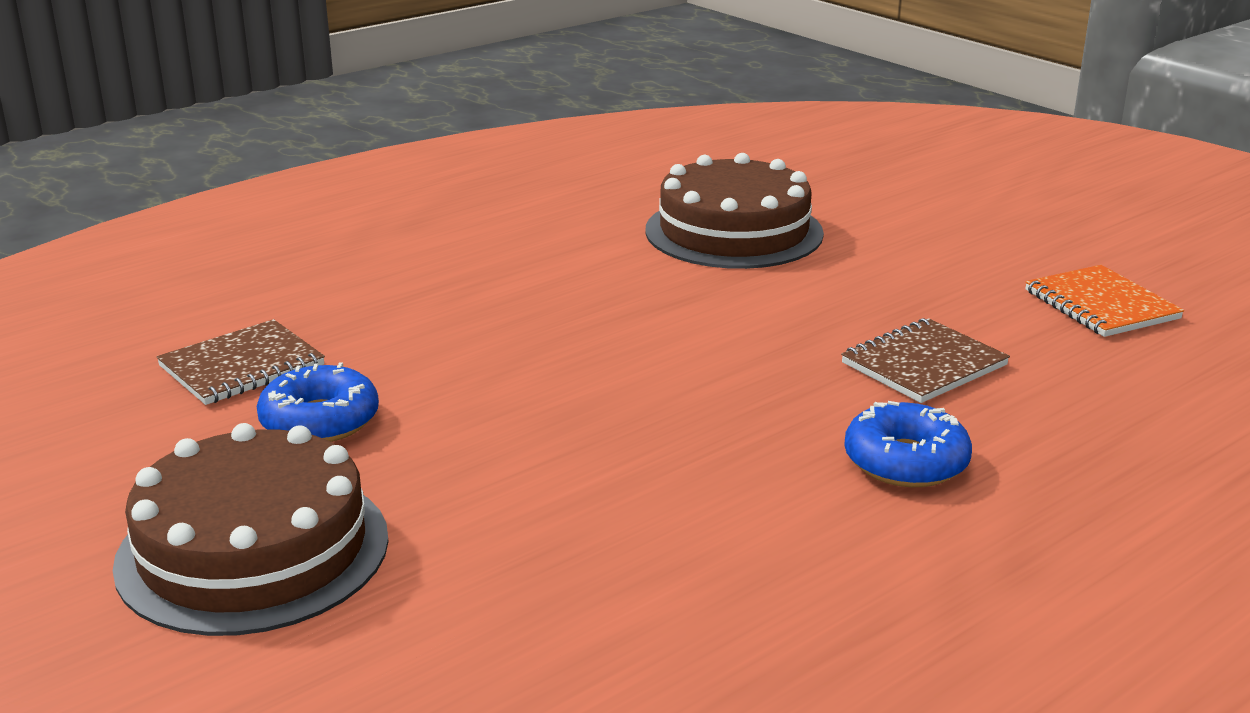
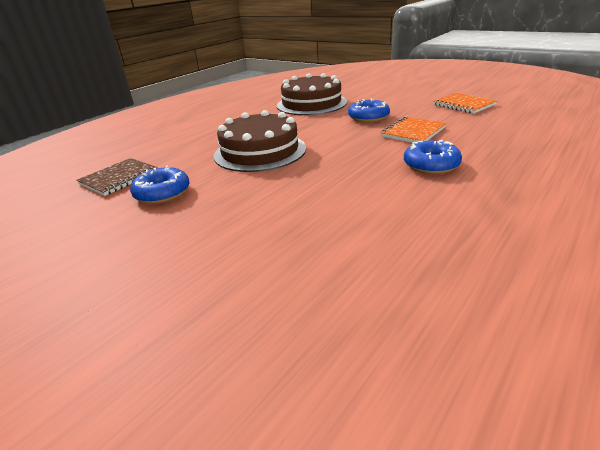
camera: 10 degrees left, 5 degrees up
brown cake [113,423,389,636] -> brown cake moved to [214,110,306,172]
brown notebook [841,318,1010,403] -> orange notebook [381,117,446,142]
none -> blue donut [348,98,390,122]

